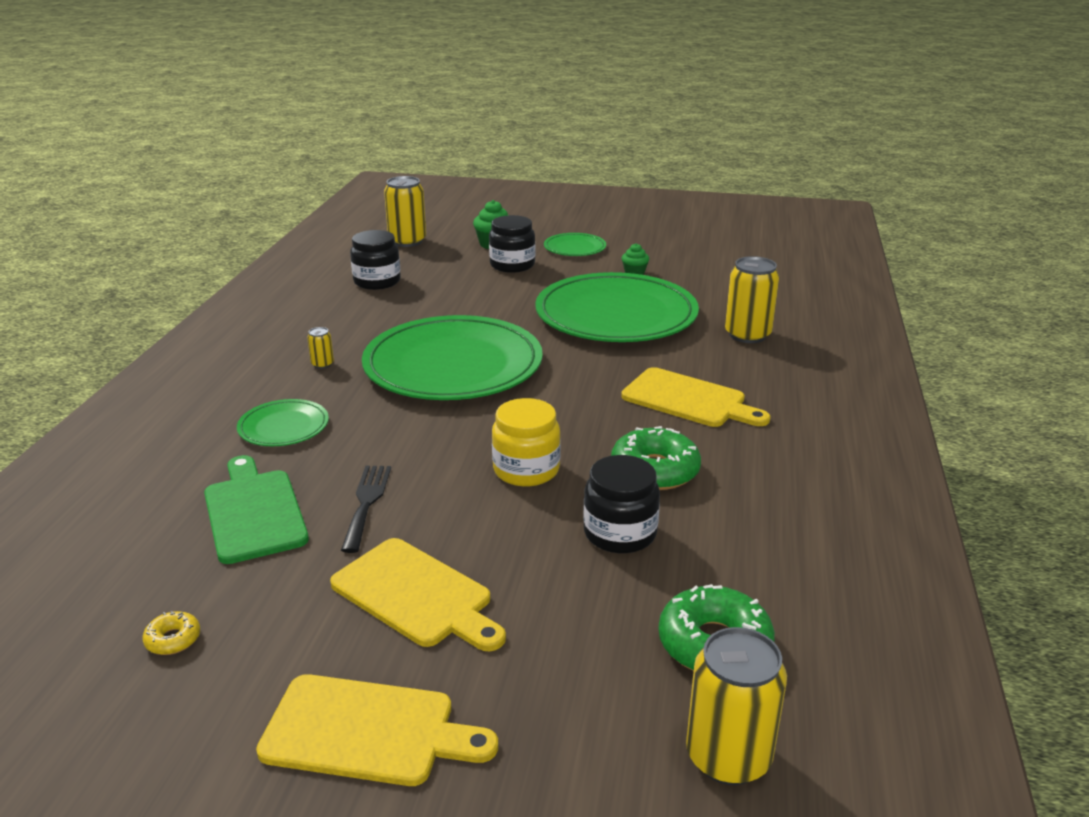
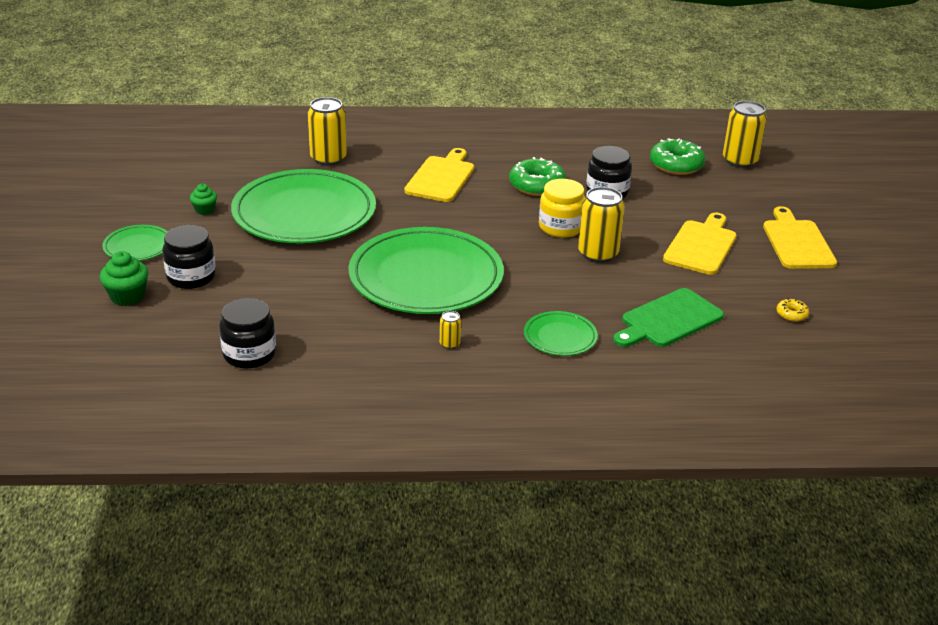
camera: 105 degrees left, 5 degrees up
black fork [341,465,391,553] -> none
yellow can [384,176,426,247] -> yellow can moved to [578,187,625,263]

